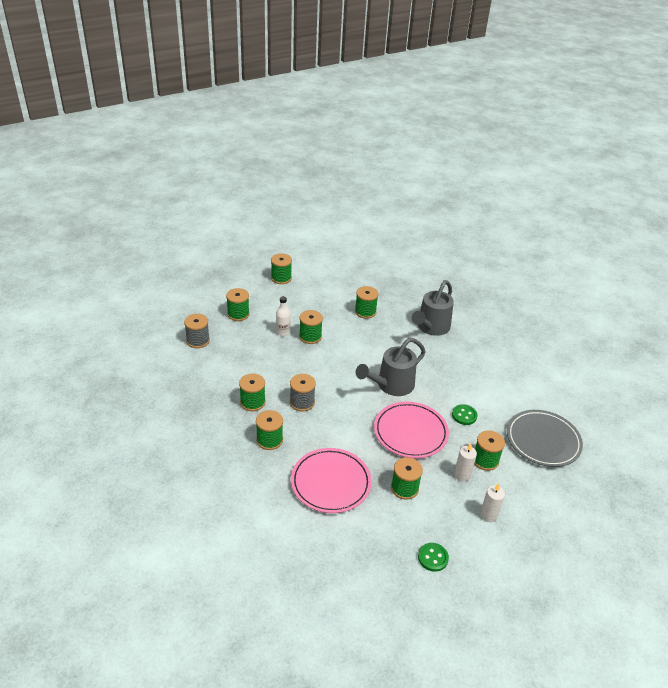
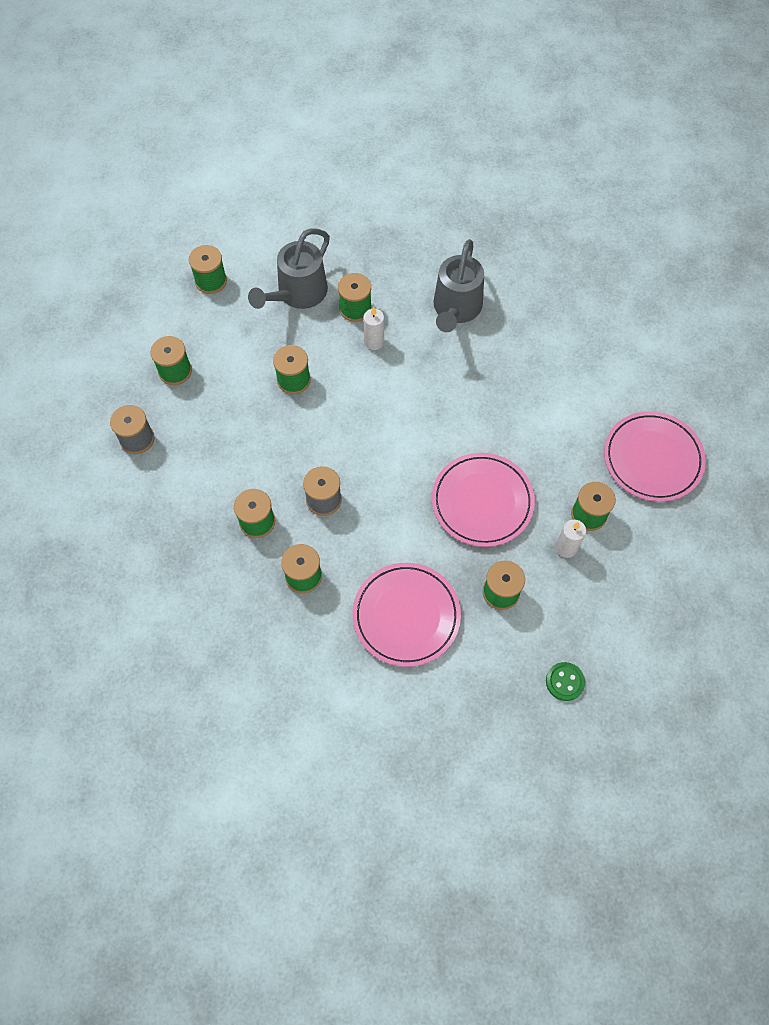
camera: 15 degrees left, 25 degrees up
white bottle [276,296,291,336] -> none
grey watering can [356,338,426,396] -> grey watering can moved to [248,228,330,309]
green button [452,404,477,425] -> none
white candle [480,484,505,522] -> white candle moved to [363,307,384,350]
grey plate [507,410,583,467] -> pink plate [604,411,706,502]

